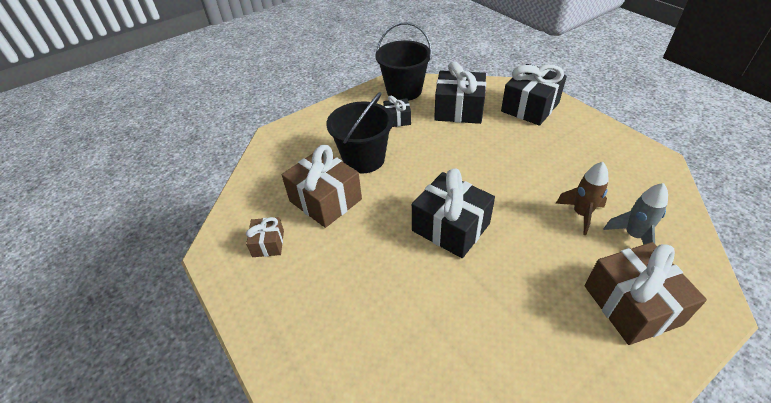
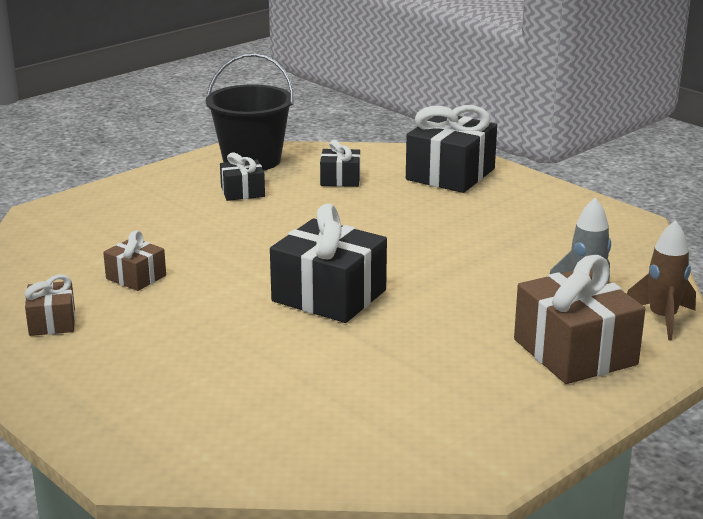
camera: 10 degrees left, 20 degrees down
brown gift [282,145,362,228] -> brown gift [103,230,166,291], size x0.53
black bucket [326,92,393,174] -> none
black gift [434,61,486,124] -> black gift [320,140,360,187], size x0.53
brown rocket [556,162,609,235] -> brown rocket moved to [627,220,696,340]

